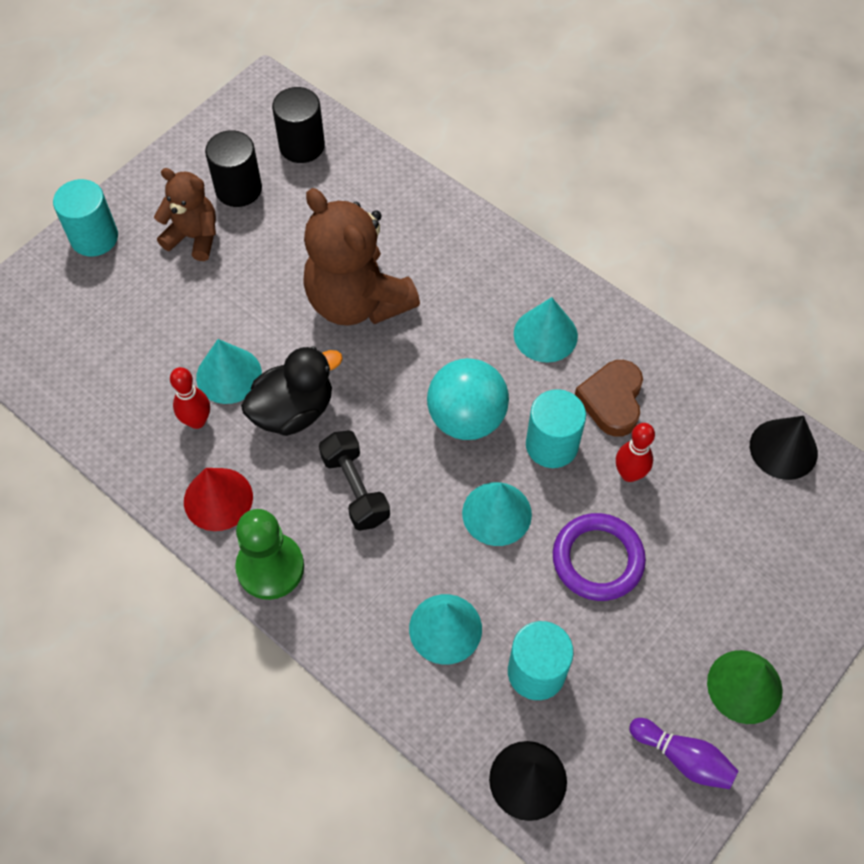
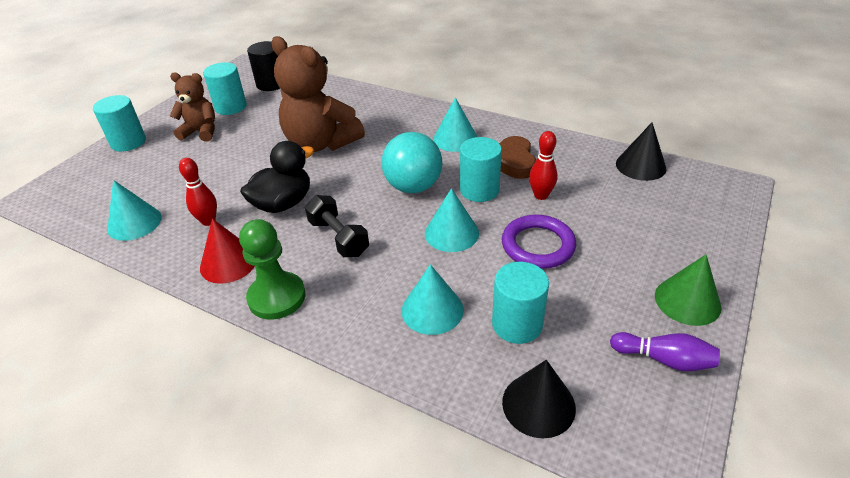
camera: 10 degrees left, 20 degrees down
turquoise cone [196,339,262,404] -> turquoise cone moved to [107,180,162,241]
black cylinder [205,130,262,207] -> turquoise cylinder [203,62,247,115]

